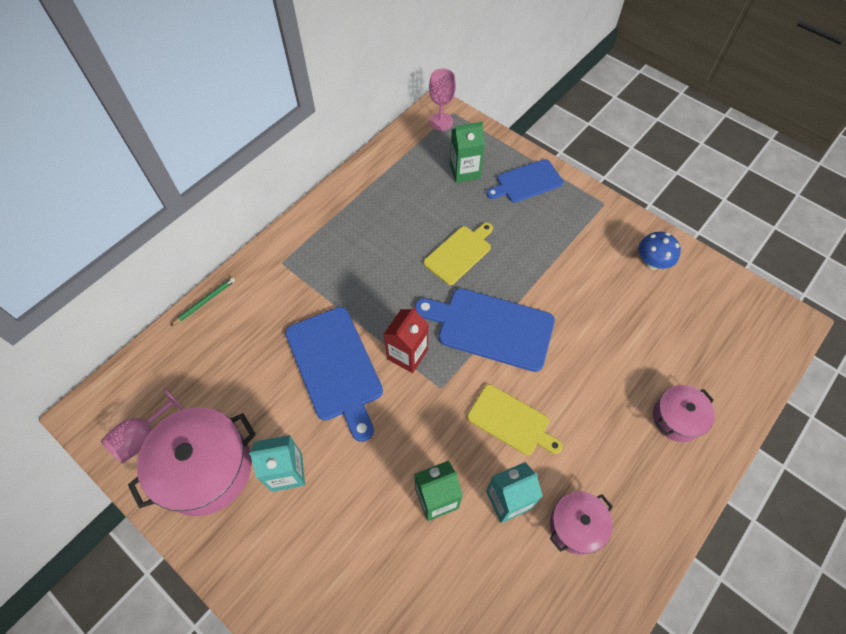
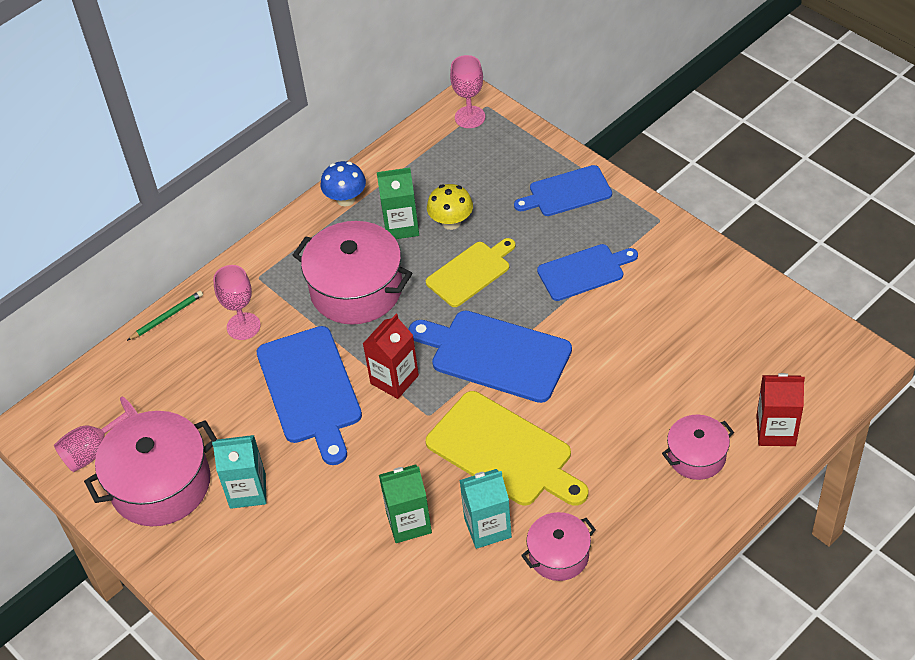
camera: 10 degrees right, 10 degrees down
green carton [450,121,485,183] -> green carton moved to [377,168,419,239]
yellow cutting board [467,384,563,455] -> yellow cutting board [426,391,588,506], size x1.57
blue mushroom [638,232,681,270] -> blue mushroom moved to [321,161,366,206]
none -> pink goblet [213,265,261,340]
none -> pink pot [293,221,412,324]
none -> yellow mushroom [427,184,473,230]
none -> blue cutting board [537,244,638,301]
none -> red carton [756,373,805,446]

